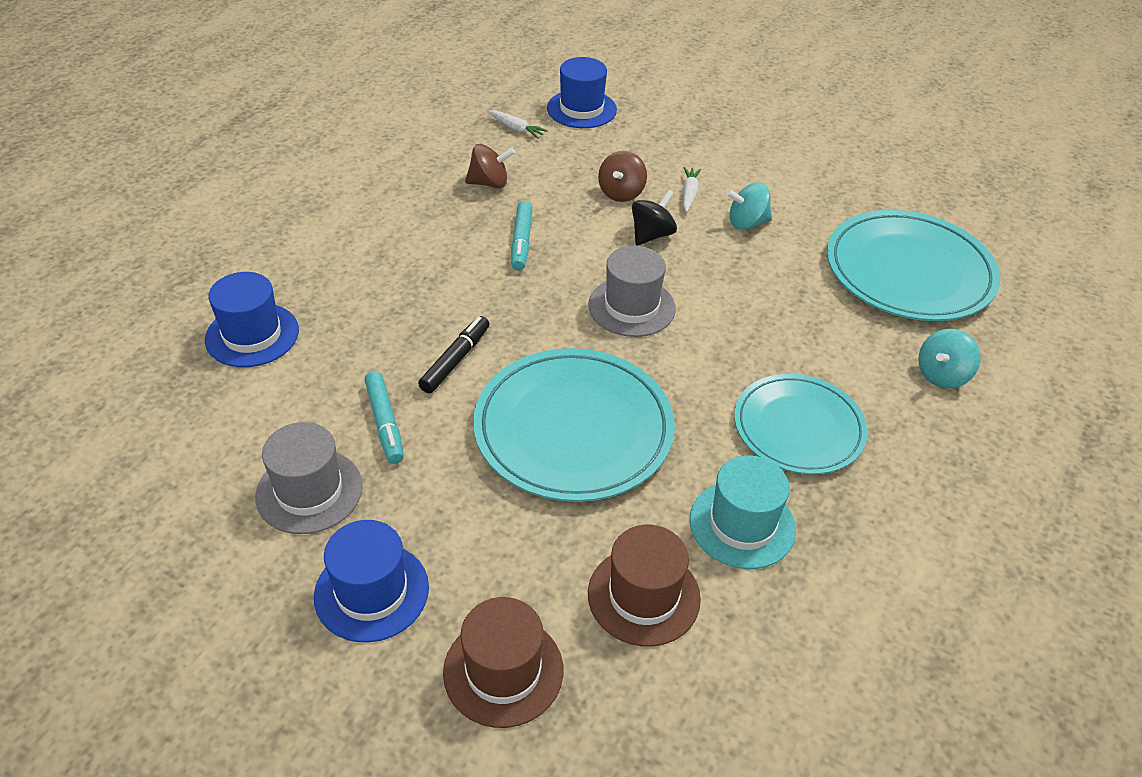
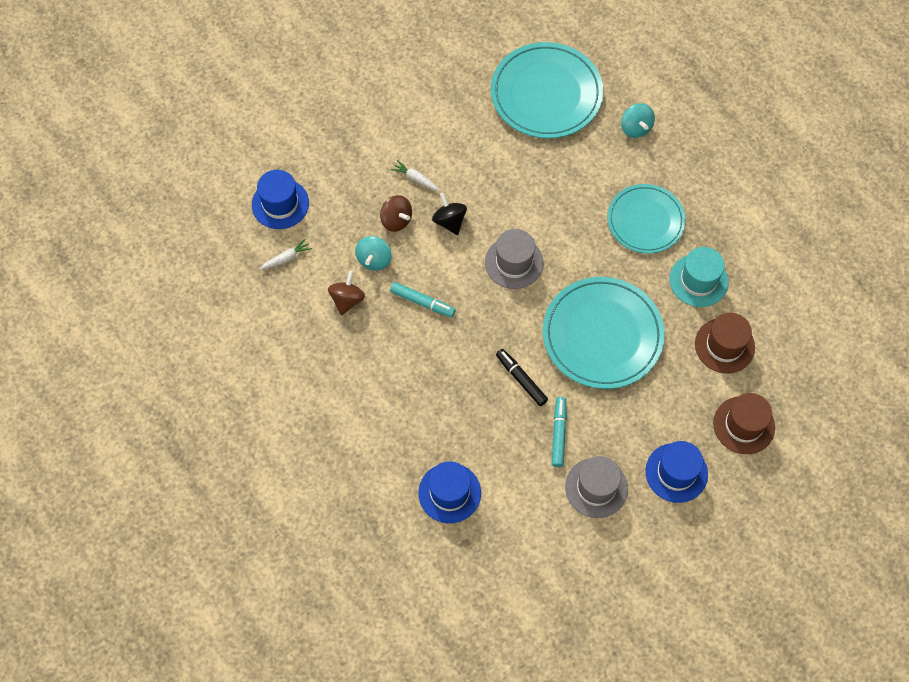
camera: 65 degrees left, 20 degrees up
turquoise marker [364,371,404,464] -> turquoise marker turned 90 degrees counterclockwise [552,397,567,467]
turquoise spinning top [726,182,772,230] -> turquoise spinning top moved to [355,236,392,271]

